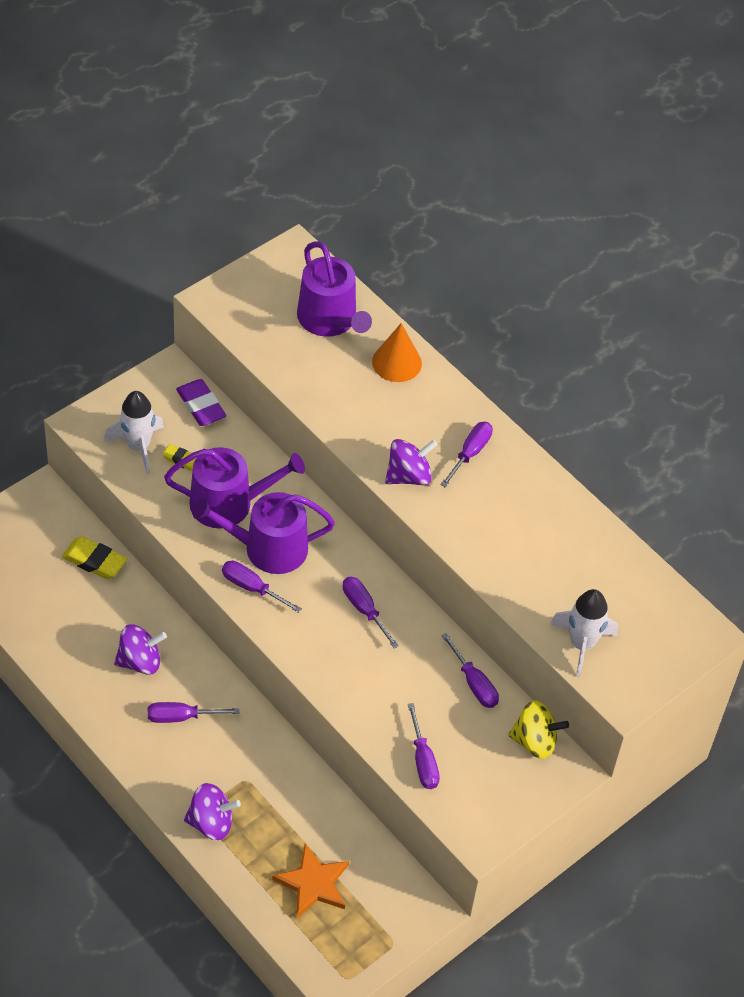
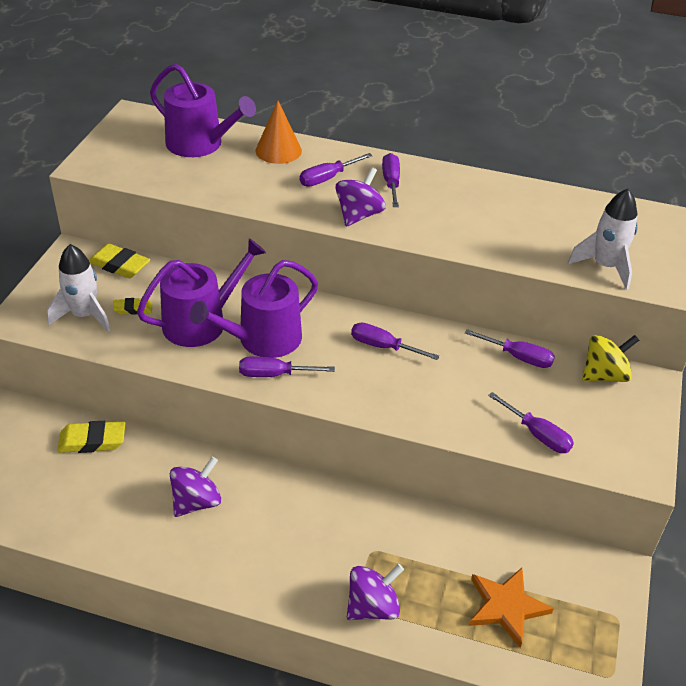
camera: 30 degrees left, 10 degrees down
purple screwdriver [148,702,240,723] -> purple screwdriver moved to [300,153,373,187]
purple eraser [176,379,226,426] -> yellow eraser [89,243,150,278]

